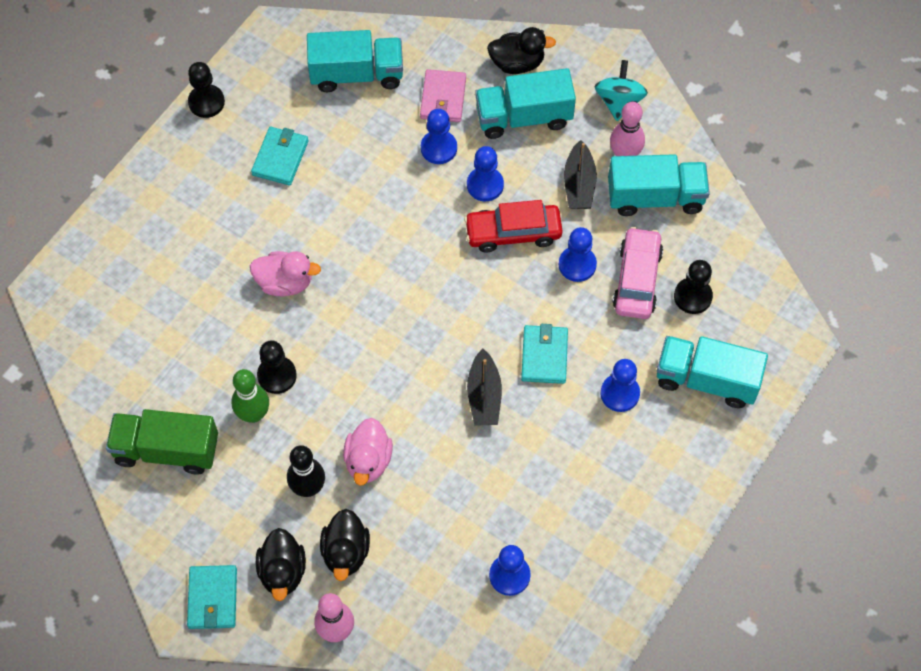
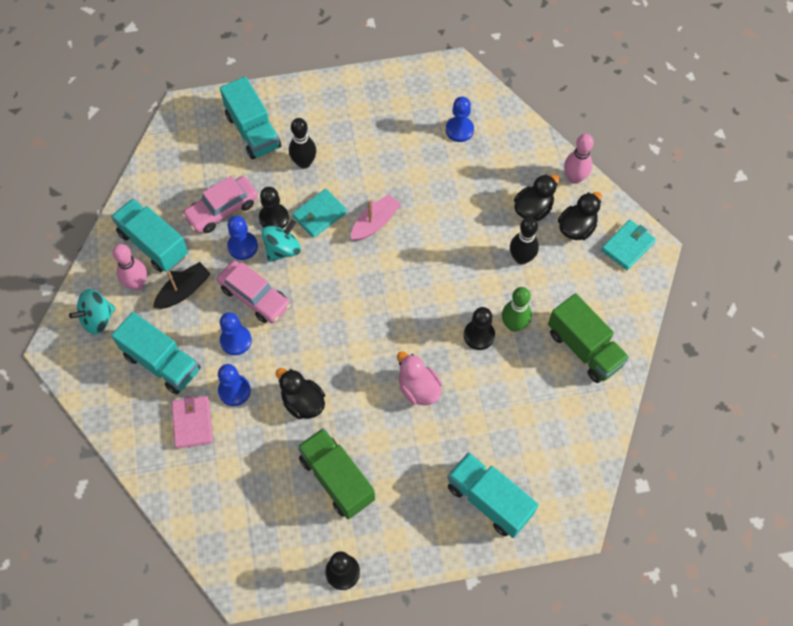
camera: 135 degrees left, 0 degrees up
turquoise wallet [251,127,309,185] -> green truck [297,428,375,519]
turquoise truck [307,30,403,92] -> turquoise truck moved to [447,452,538,538]
pink duck [343,418,393,486] -> none
pink wallet [420,69,466,122] -> pink wallet turned 60 degrees counterclockwise [171,396,213,449]
red car [464,200,562,252] -> pink car [217,261,290,323]
black boat [467,349,502,426] -> pink boat [351,194,401,241]
black duck [487,27,556,74] -> black duck moved to [276,368,325,419]
blue pawn [601,359,640,412] -> black bowling pin [289,118,316,169]
black pawn [674,260,713,314] -> black pawn moved to [259,187,289,228]
none -> turquoise spinning top [262,220,301,262]

